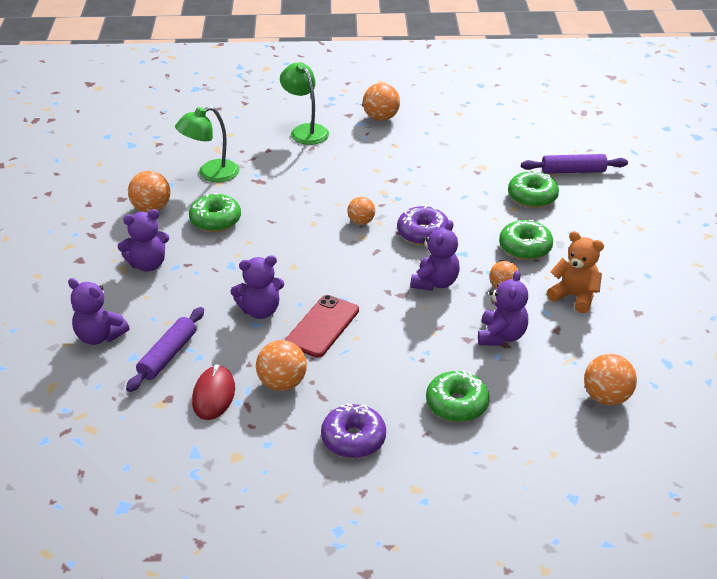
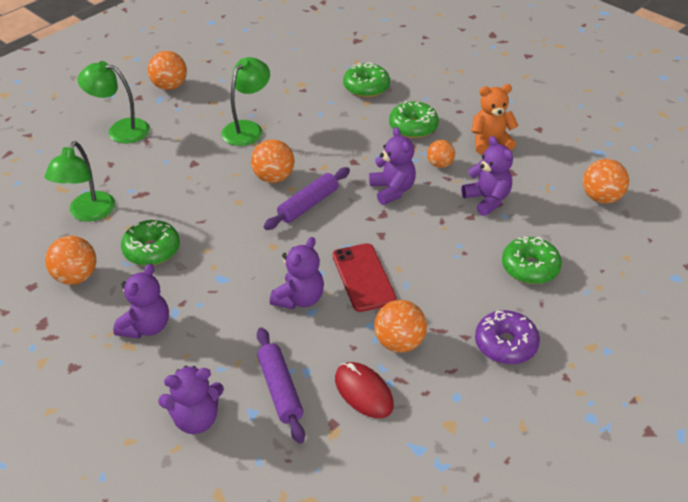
camera: 45 degrees left, 5 degrees up
orange ball [347,197,375,225] -> orange ball [251,139,294,183], size x1.51
purple donut [397,206,449,245] -> none
purple rolling pin [521,154,628,174] -> purple rolling pin moved to [263,167,350,230]
none -> green lamp [222,57,270,146]

